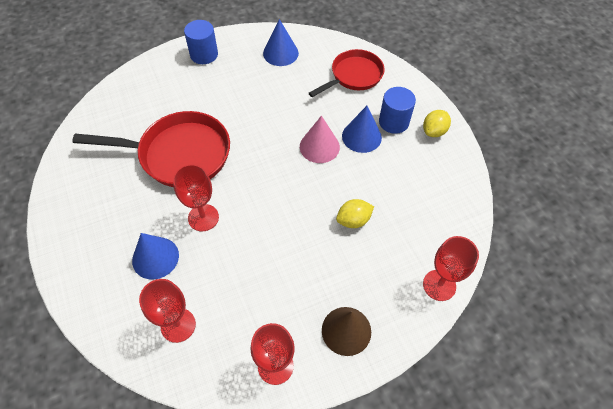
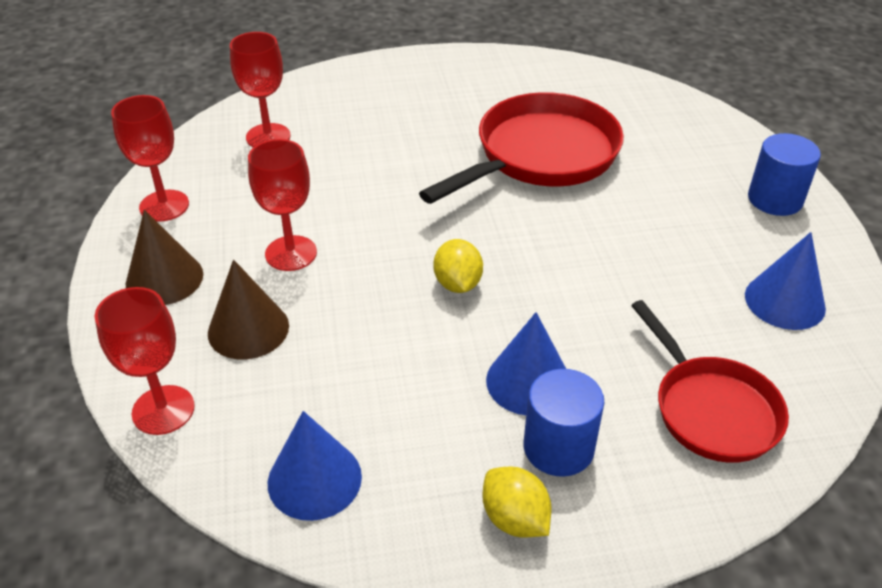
camera: 105 degrees right, 15 degrees down
red pan [72,111,230,187] -> red pan turned 150 degrees counterclockwise [419,92,624,204]
blue cone [132,233,179,280] -> blue cone moved to [268,411,362,521]
red goblet [173,164,219,231] -> red goblet moved to [248,139,317,271]
pink cone [300,116,340,163] -> none
yellow lemon [336,199,374,228] -> yellow lemon moved to [433,239,483,293]
none -> brown cone [208,260,289,359]

